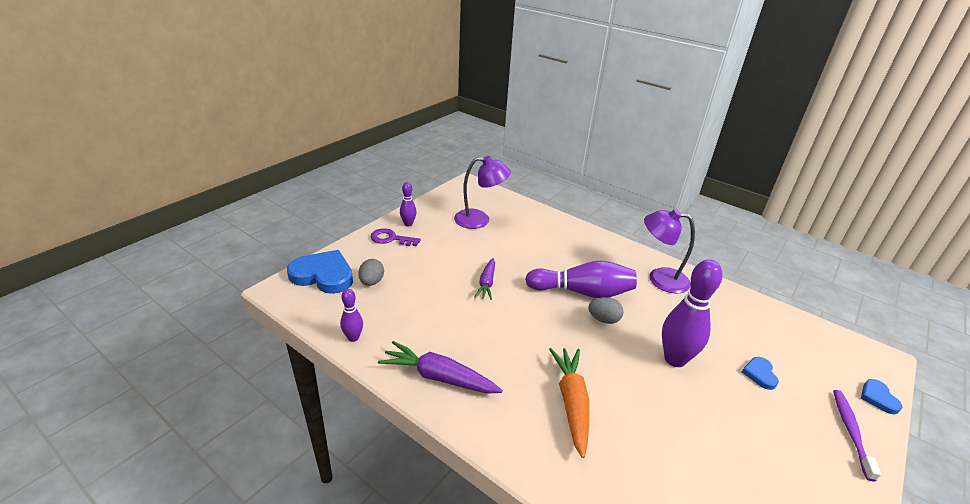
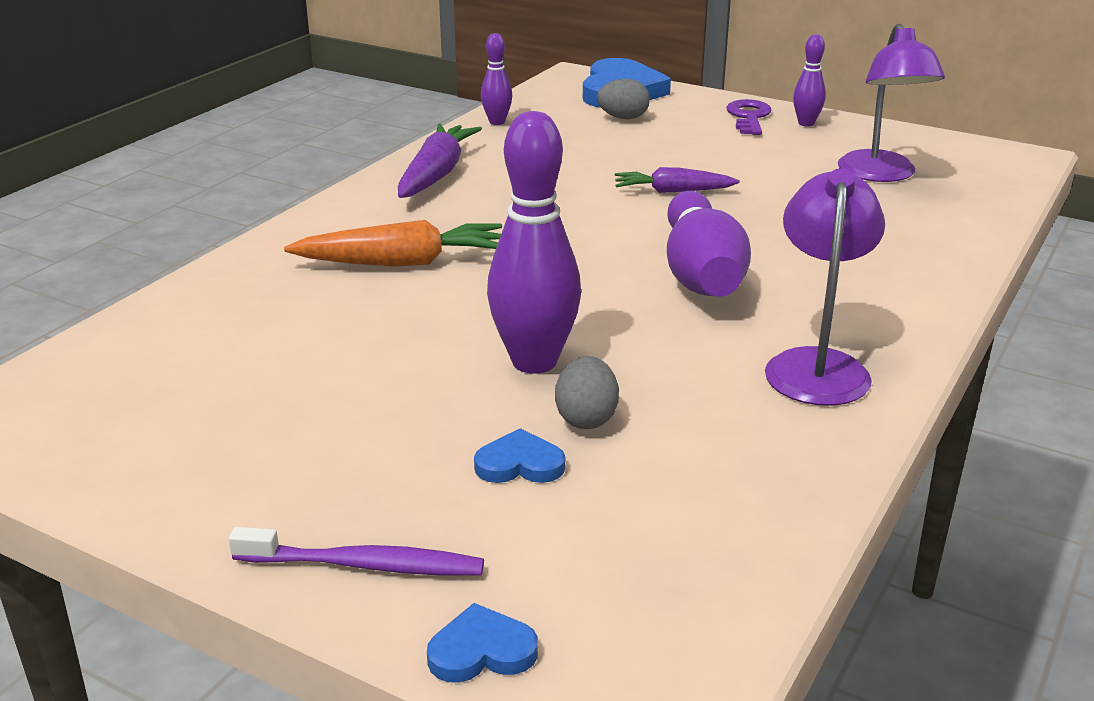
camera: 85 degrees right, 5 degrees down
grey egg [588,297,624,324] -> grey egg moved to [555,356,619,429]

